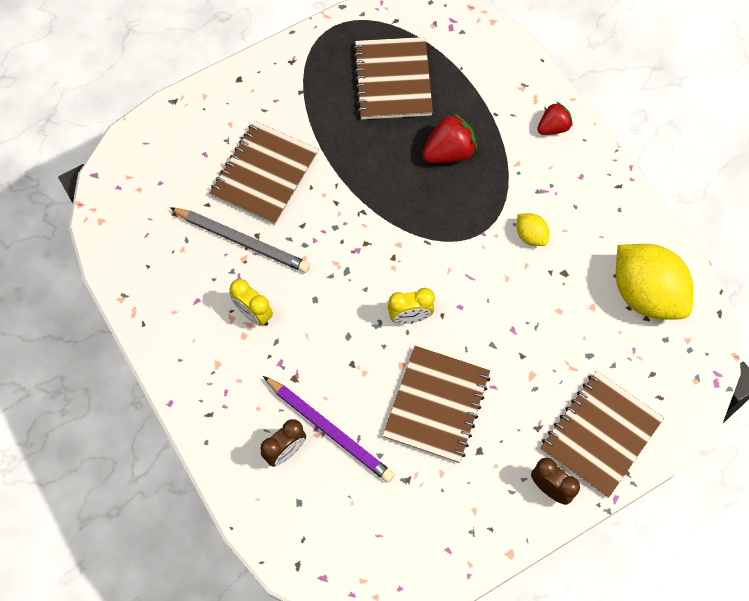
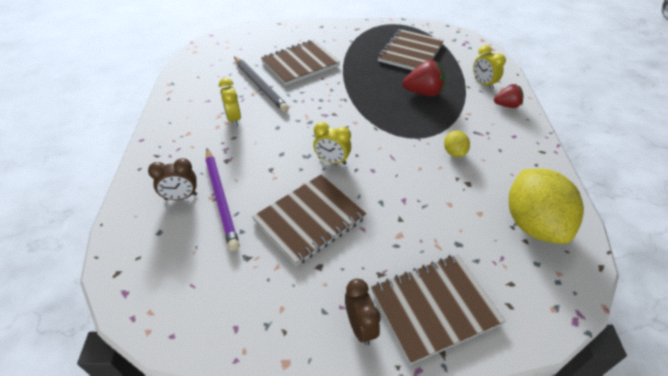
camera: 30 degrees right, 20 degrees down
none -> yellow clock [473,45,506,90]

